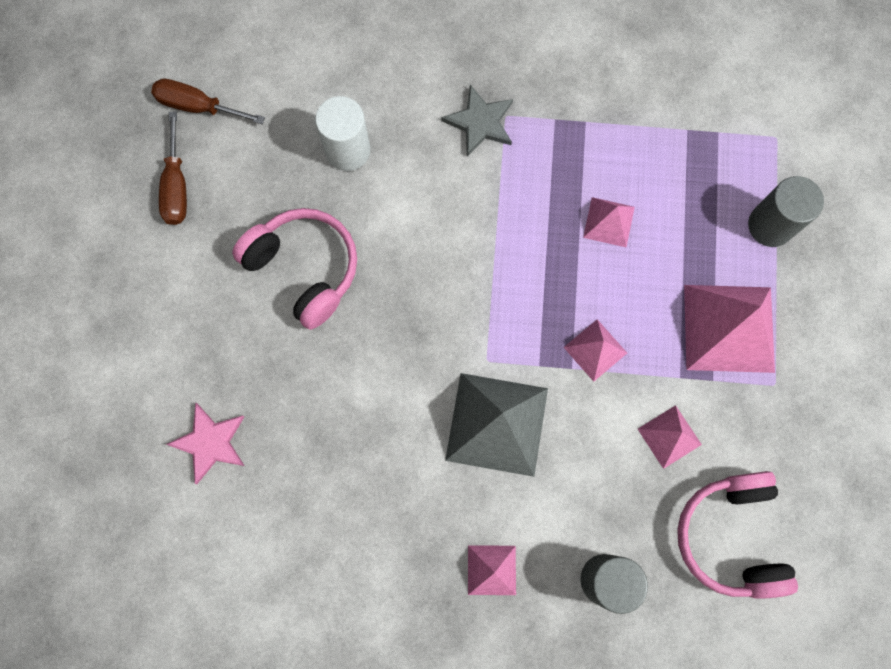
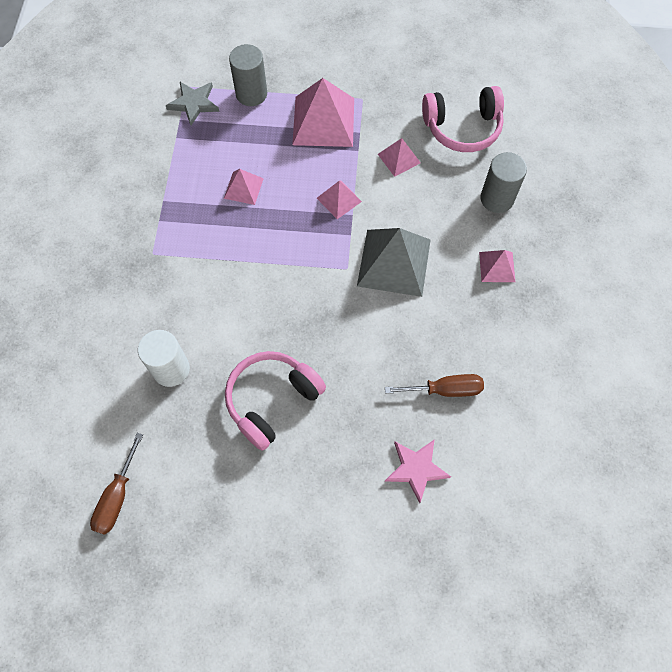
camera: 90 degrees left, 10 degrees down
brown screwdriver [159,111,187,225] -> brown screwdriver moved to [385,374,484,397]
grey star [441,85,513,156] -> grey star moved to [166,82,219,125]

